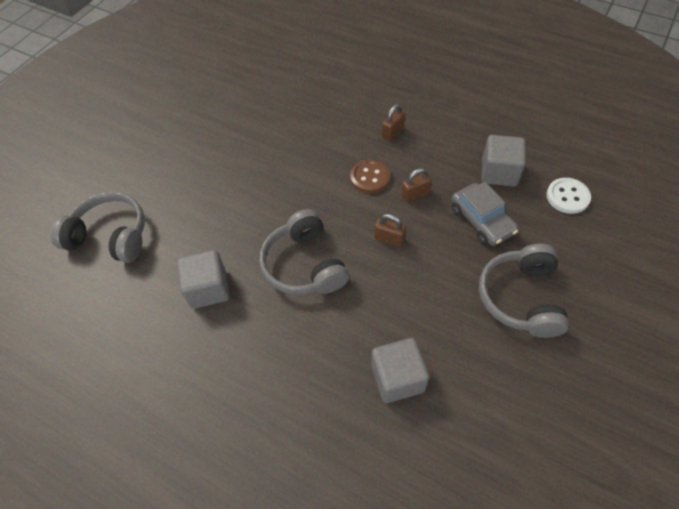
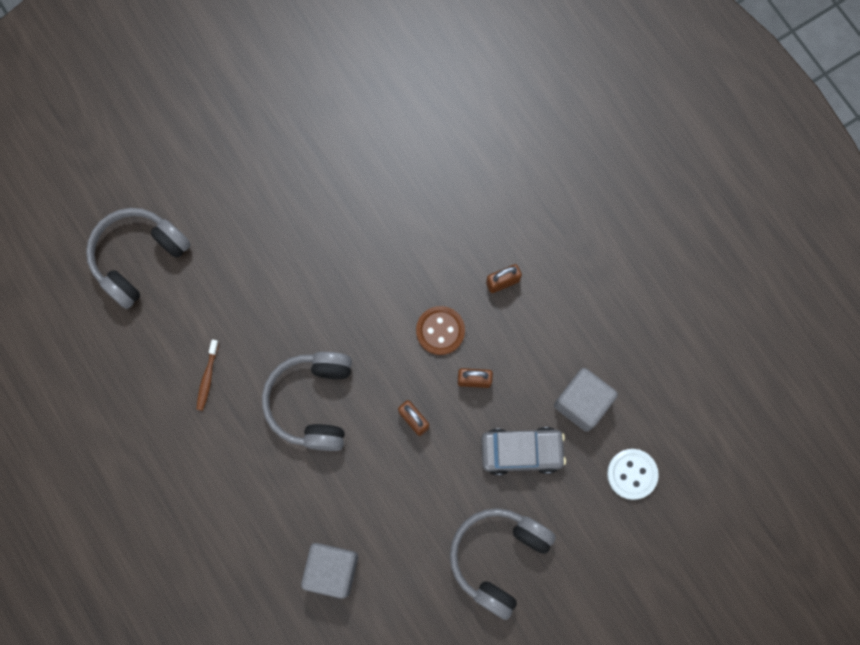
camera: 25 degrees right, 20 degrees up
grey headphones [50,192,145,263] -> grey headphones turned 90 degrees counterclockwise [86,208,191,309]
grey cube [177,250,230,309] -> brown toothbrush [196,340,219,411]
grey car [452,182,518,246] -> grey car turned 90 degrees counterclockwise [481,427,566,475]

